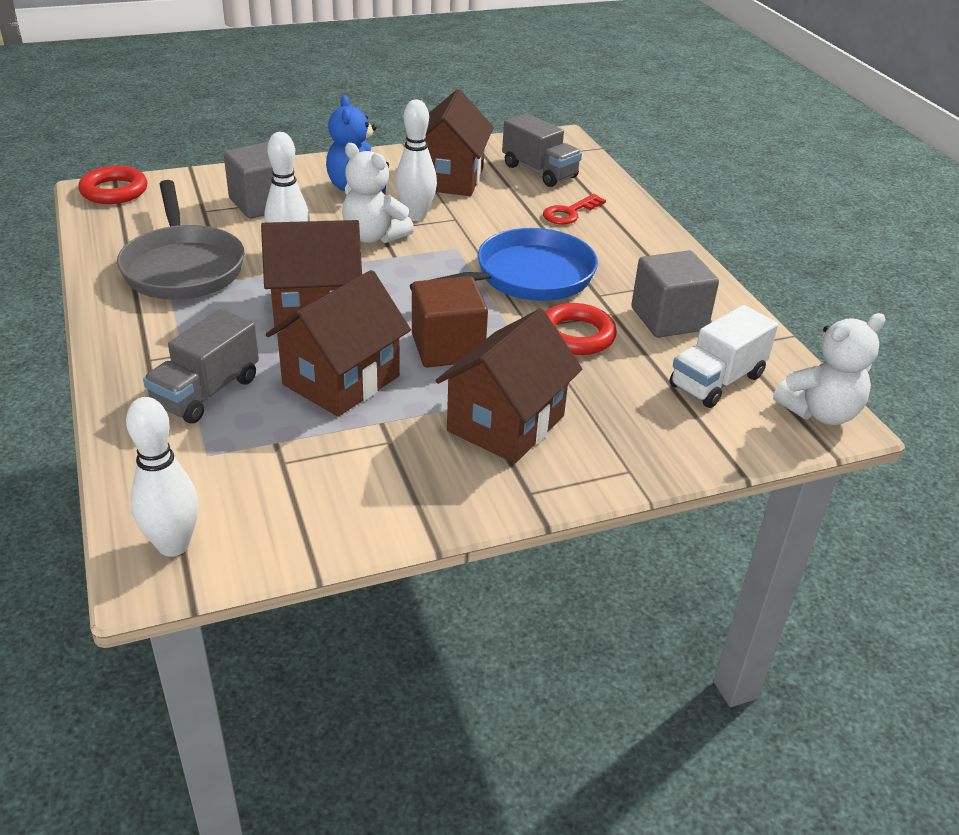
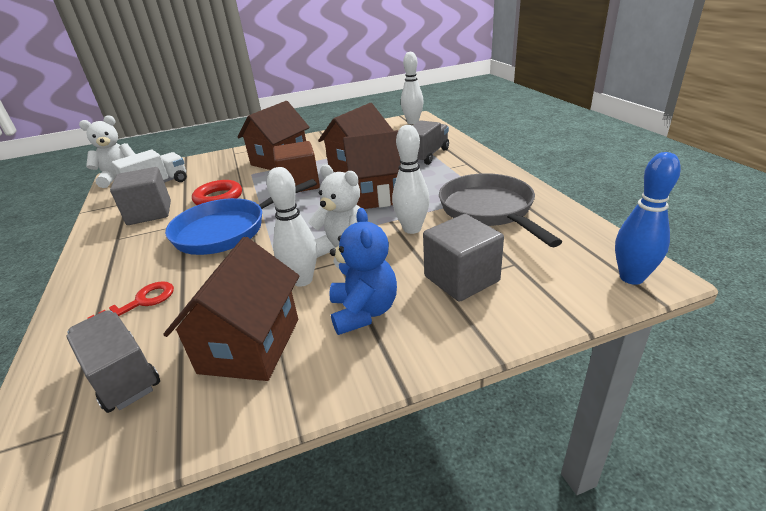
camera: 175 degrees left, 5 degrees down
red ring [78,166,147,204] -> blue bowling pin [615,152,681,285]

